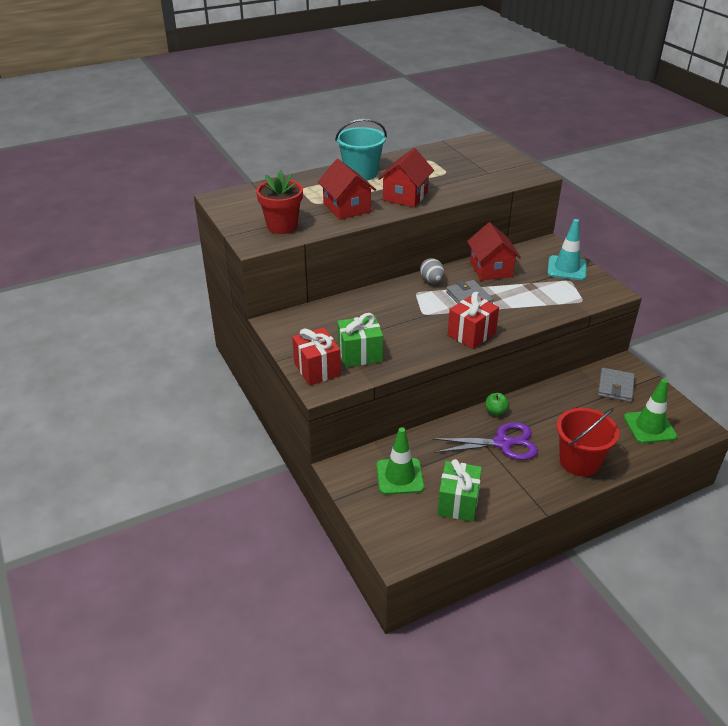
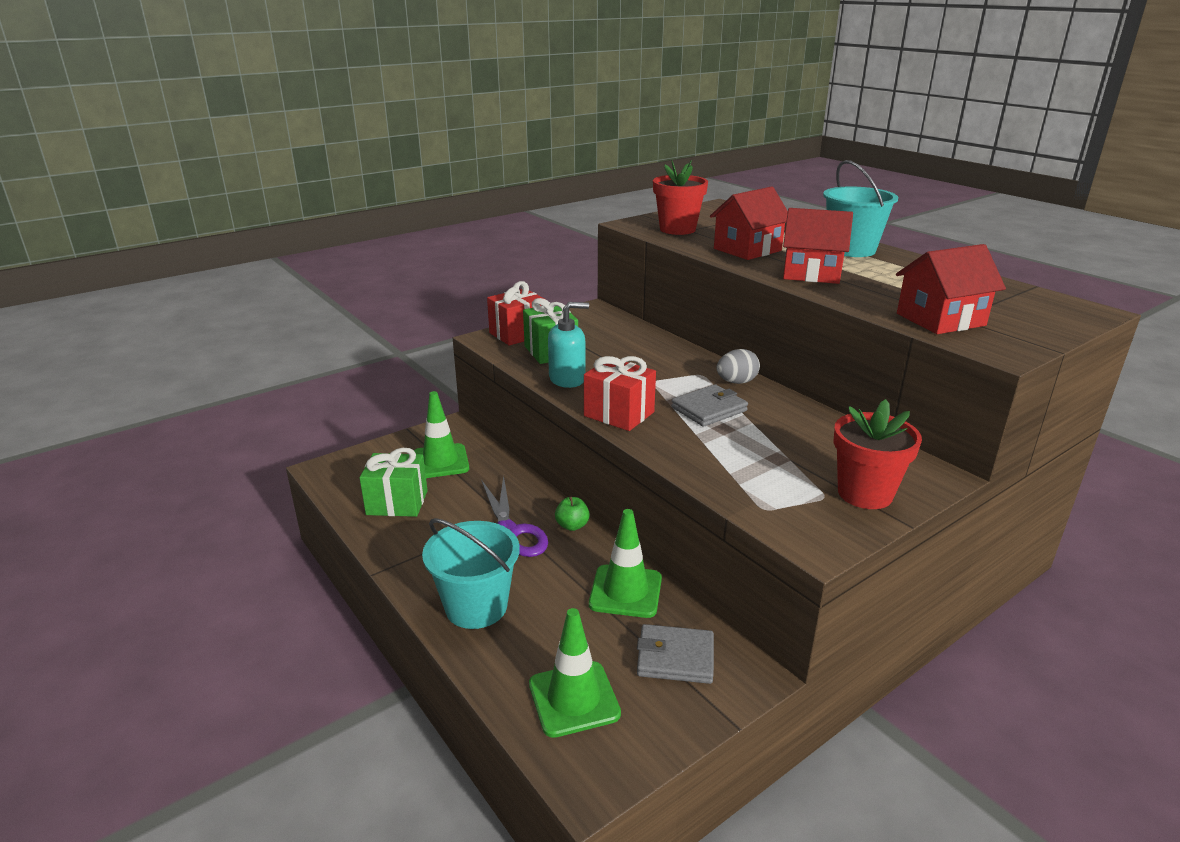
camera: 80 degrees right, 10 degrees down
red house [467,222,521,280] -> red house moved to [896,244,1006,334]
turquoise traffic cone [547,219,587,280] -> red flower pot [833,399,922,509]
red bucket [556,408,619,476] -> turquoise bucket [422,518,520,629]
none -> turquoise soap dispenser [548,302,589,388]
none -> green traffic cone [589,509,662,618]

